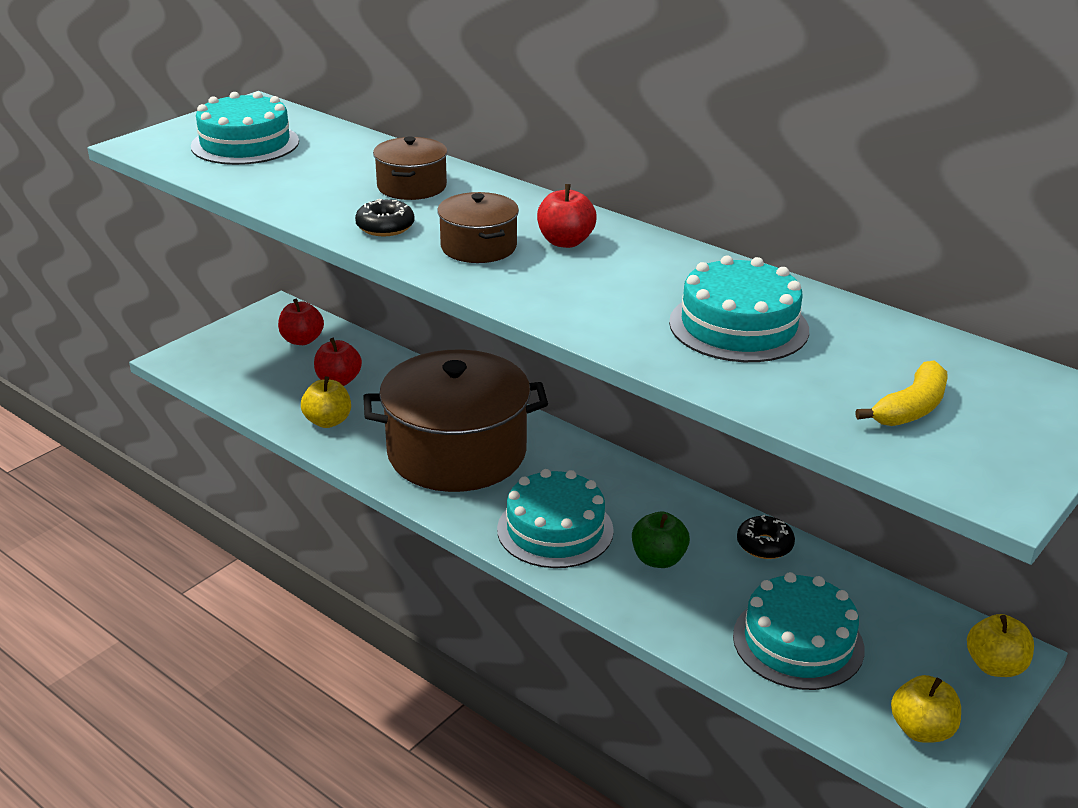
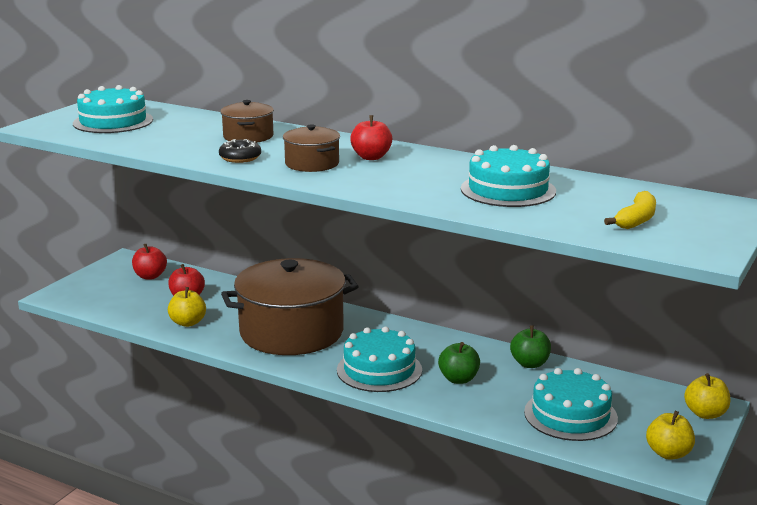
camera: 10 degrees left, 10 degrees down
black donut [737,515,795,559] -> green apple [510,325,551,368]

